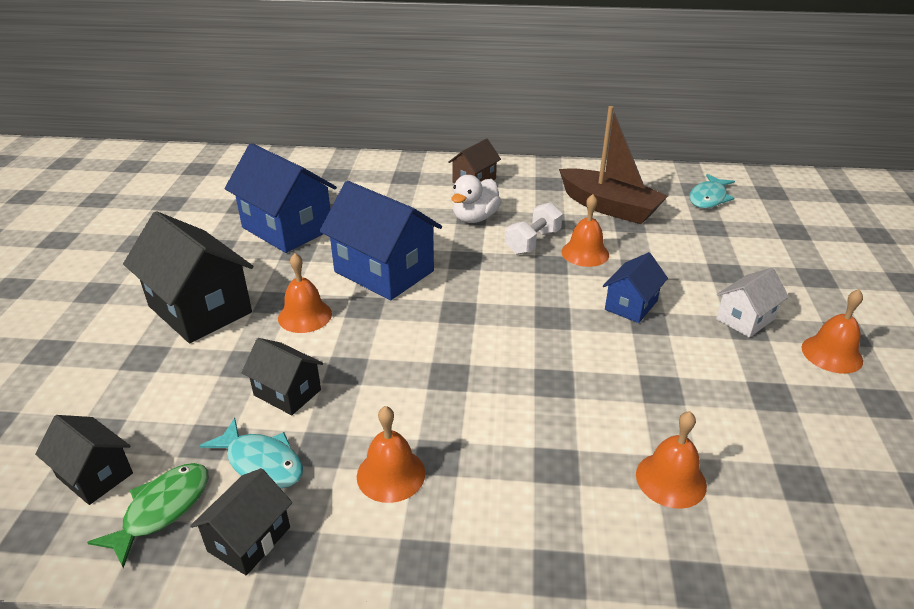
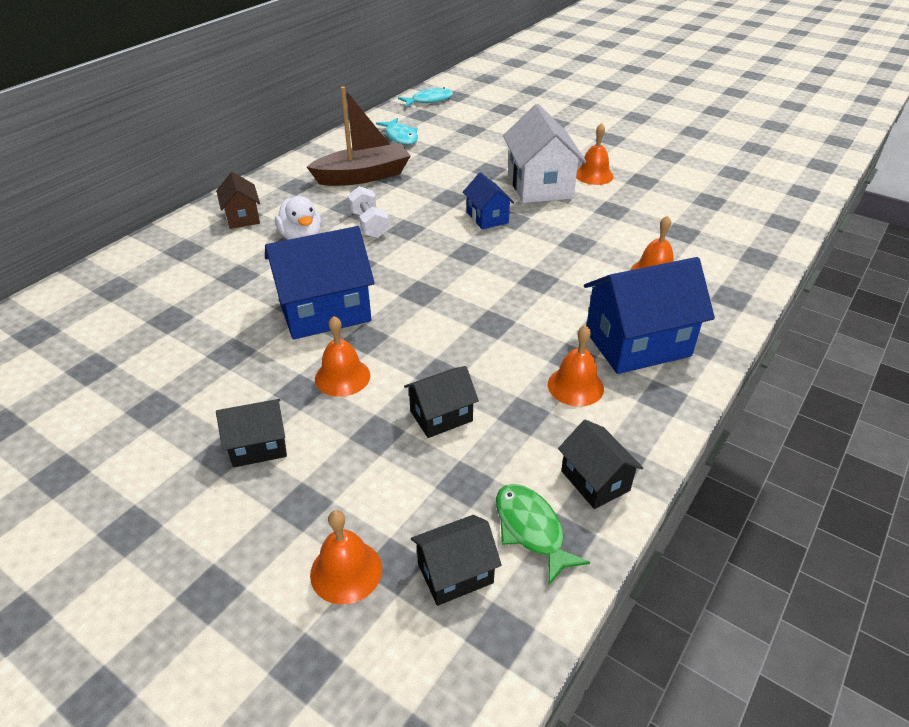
camera: 60 degrees left, 5 degrees up
black house [123,211,254,343] -> black house [216,399,287,467], size x0.54
turquoise fish [199,418,303,489] -> turquoise fish moved to [398,87,453,107]
blue house [224,143,337,253] -> blue house moved to [584,257,715,374]
orange bell [561,194,609,267] -> orange bell moved to [310,510,382,604]
white house [716,268,789,338] -> white house [503,104,586,203], size x1.85

